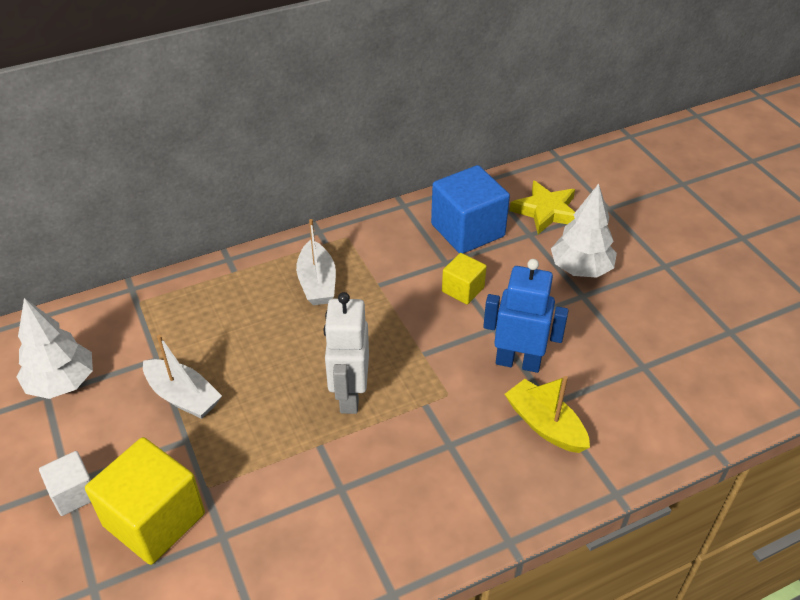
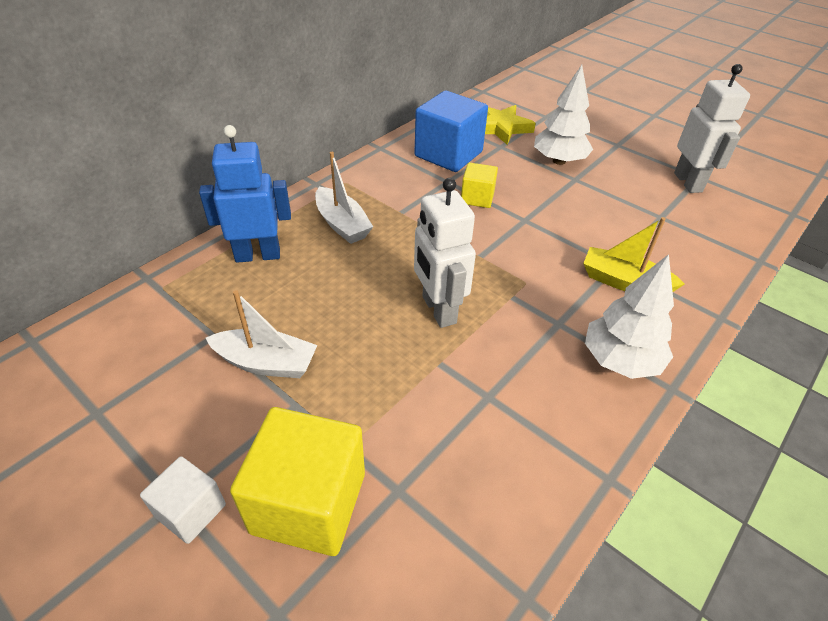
camera: 25 degrees left, 0 degrees up
white tree [17,298,93,399] -> white tree moved to [585,254,674,379]
blue robot [483,259,569,373] -> blue robot moved to [199,125,291,263]
none -> white robot [674,64,750,193]

